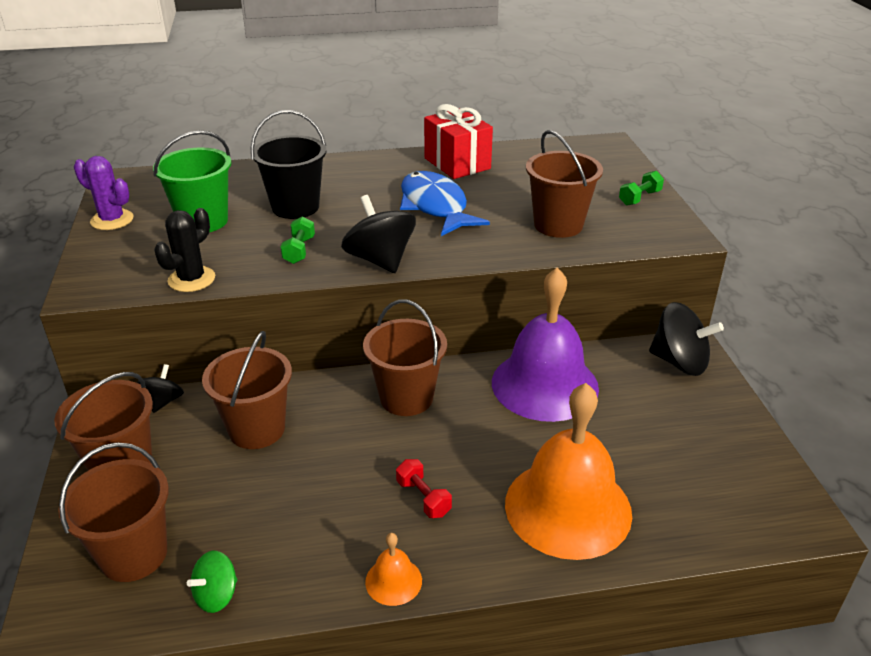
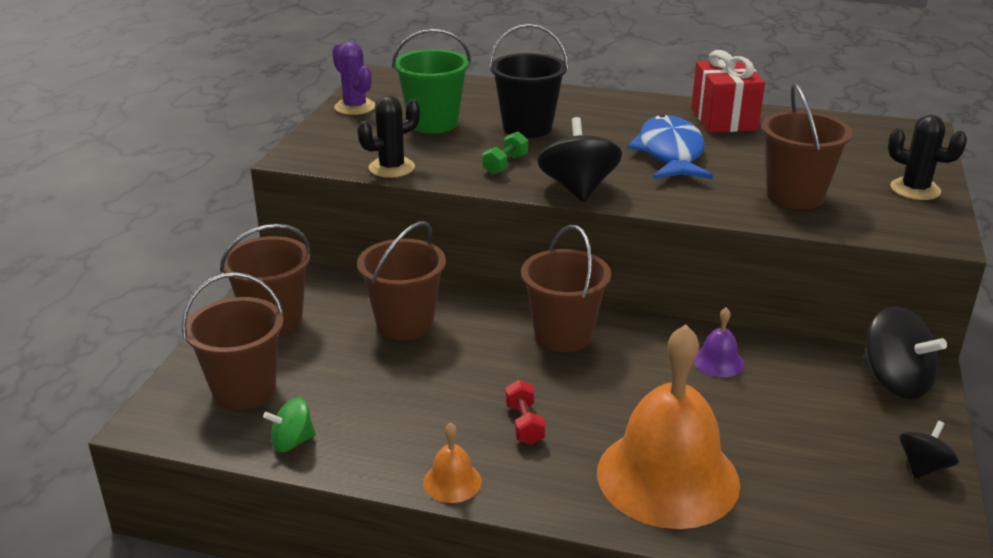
camera: 25 degrees right, 5 degrees down
black spinning top [137,364,184,413] -> black spinning top moved to [899,421,959,478]
purple bell [492,268,599,422] -> purple bell [693,307,744,377], size x0.41
green dumbbell [619,171,664,206] -> black cactus [888,115,967,200]

